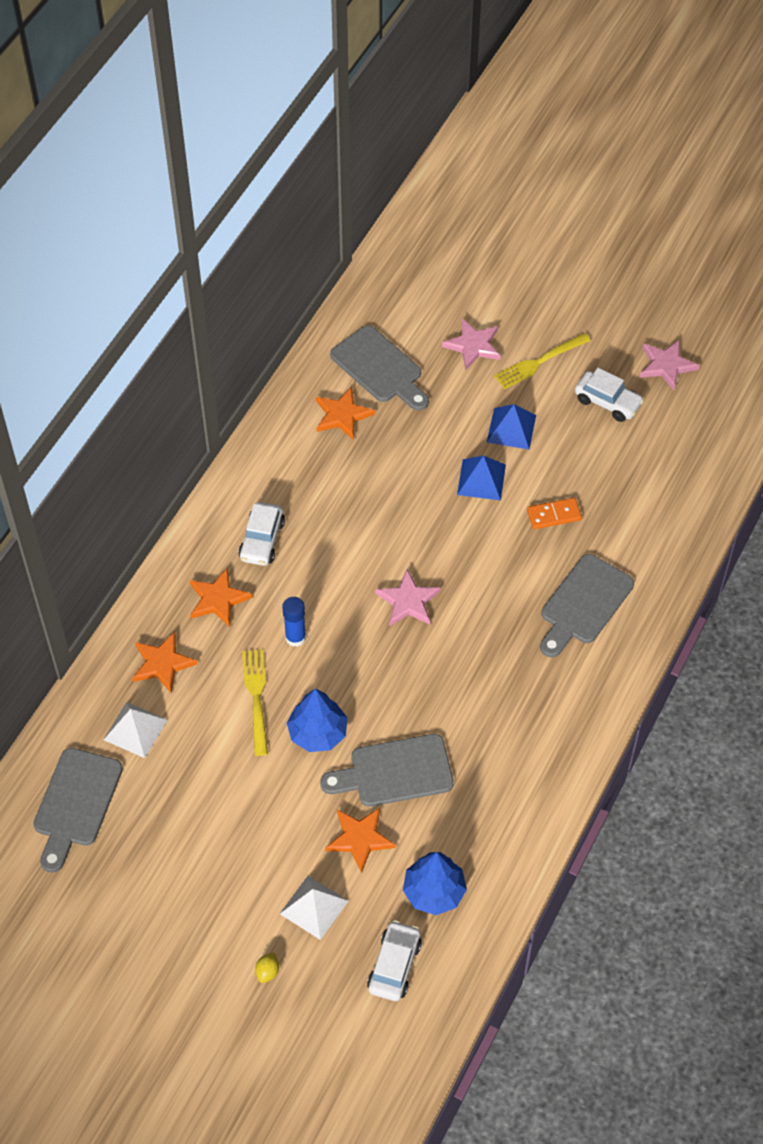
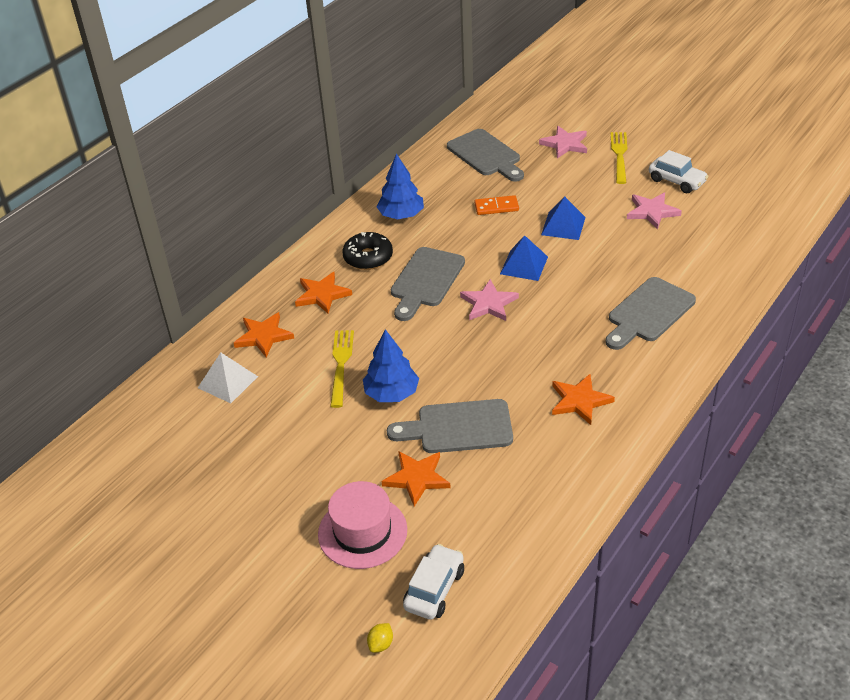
camera: 10 degrees right, 15 degrees down
grey cutting board [33,748,123,873] -> grey cutting board moved to [391,247,465,321]
white car [239,502,285,566] -> black donut [343,232,393,270]
yellow lemon [255,952,279,983] -> yellow lemon moved to [367,623,393,653]
white pyramid [280,876,348,940] -> pink hat [318,481,407,569]
blue glue stick [282,597,306,647] -> none
orange star [316,386,375,440] -> orange star moved to [552,374,615,425]
blue tree [403,852,467,915] -> blue tree moved to [376,153,424,219]
blue pyramid [487,404,536,450] -> blue pyramid moved to [500,235,548,281]
yellow fork [494,333,590,389] -> yellow fork turned 120 degrees clockwise [611,132,627,184]
orange domino [527,498,582,529] -> orange domino moved to [474,195,519,215]
pink star [639,339,700,390] -> pink star moved to [627,193,682,230]

